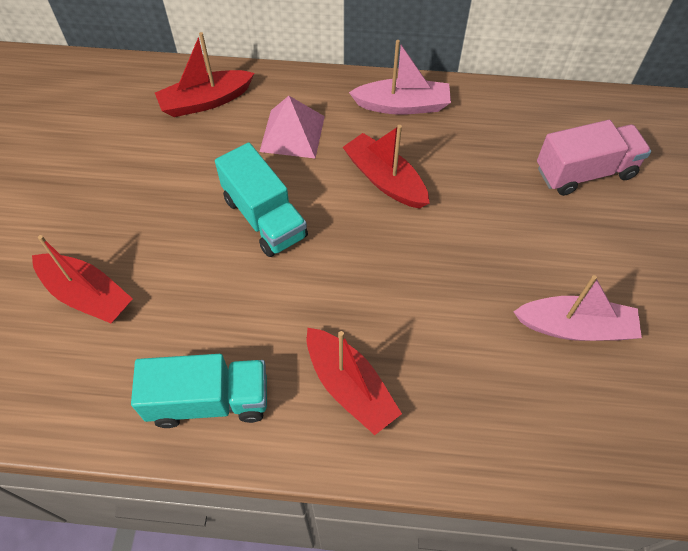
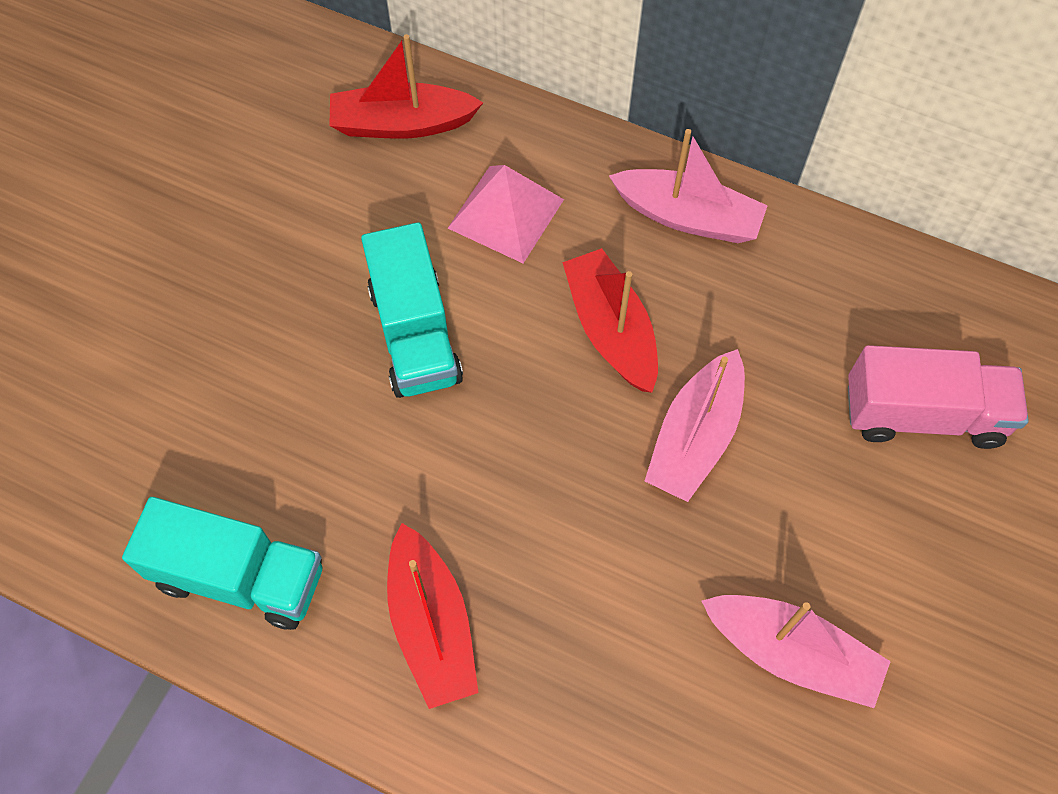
camera: 20 degrees right, 5 degrees up
red boat [32,235,133,323] -> none
none -> pink boat [645,349,745,502]

